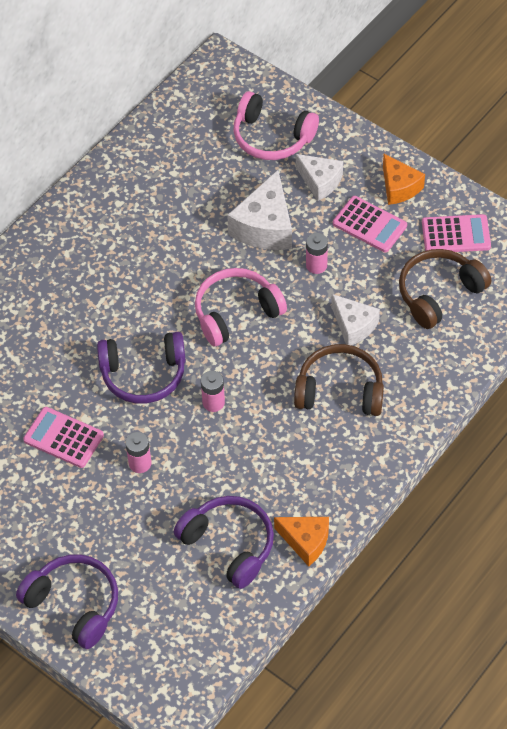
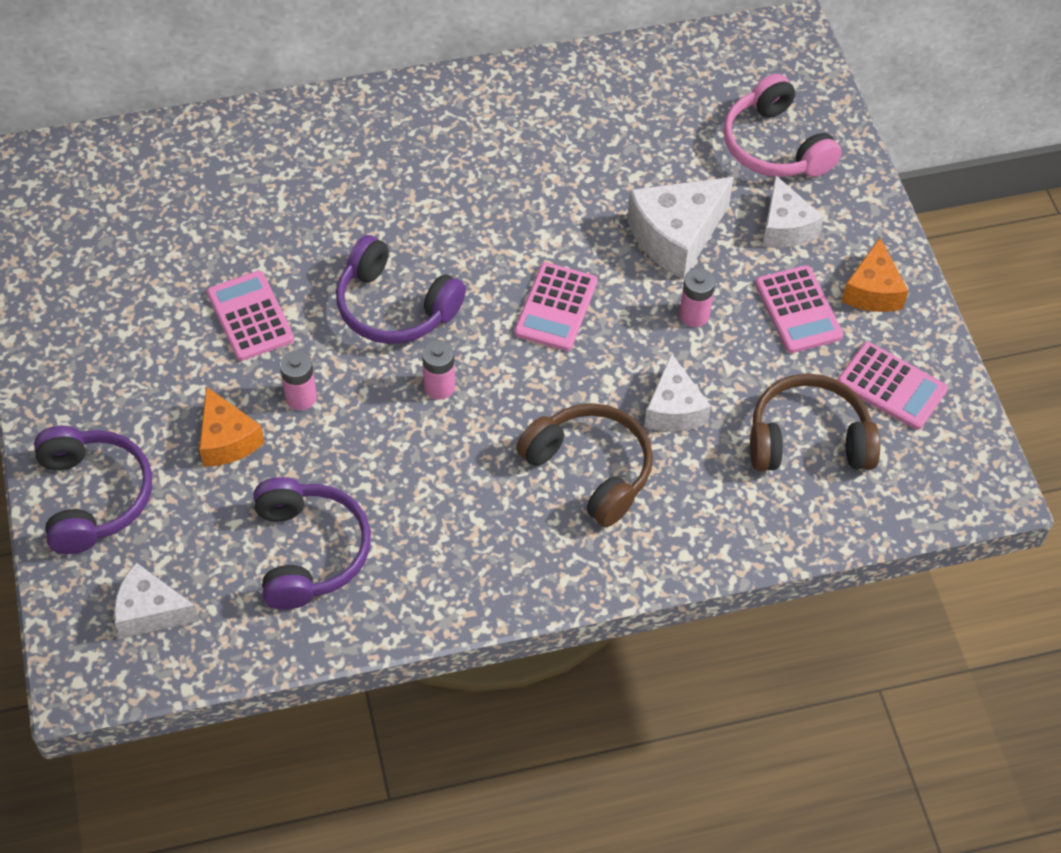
camera: 35 degrees right, 0 degrees up
pink headphones [195,268,287,346] -> pink calculator [514,262,597,351]
orange cheese [274,517,329,567] -> orange cheese moved to [199,386,265,467]
none -> white cheese [114,562,199,639]

